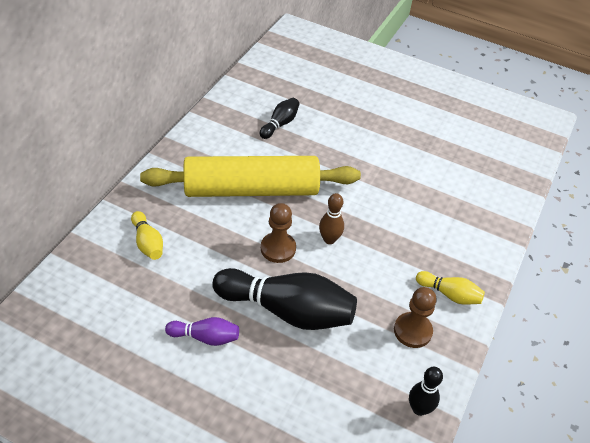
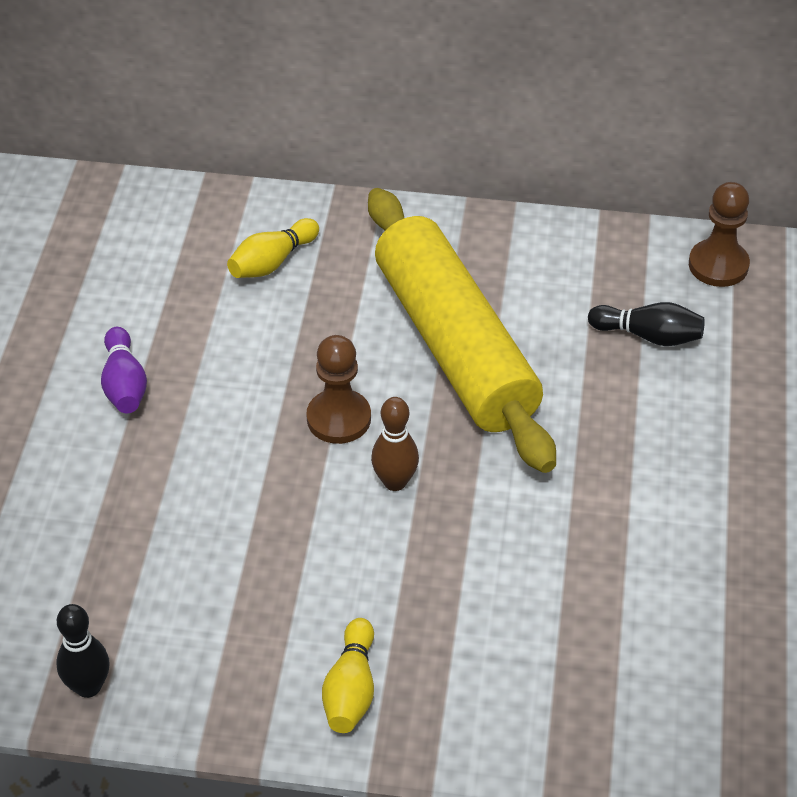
camera: 75 degrees right, 0 degrees up
black bowling pin [212,268,357,330] -> none
brown pawn [394,287,437,348] -> brown pawn moved to [689,182,750,287]

